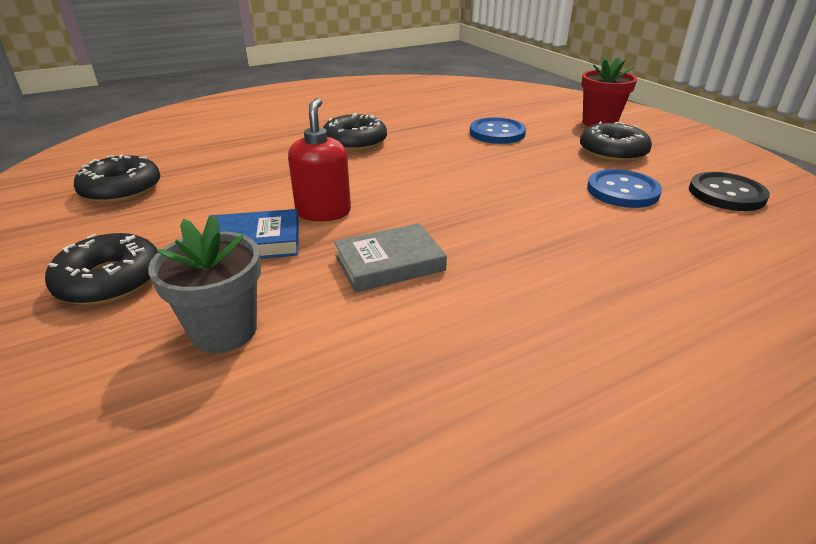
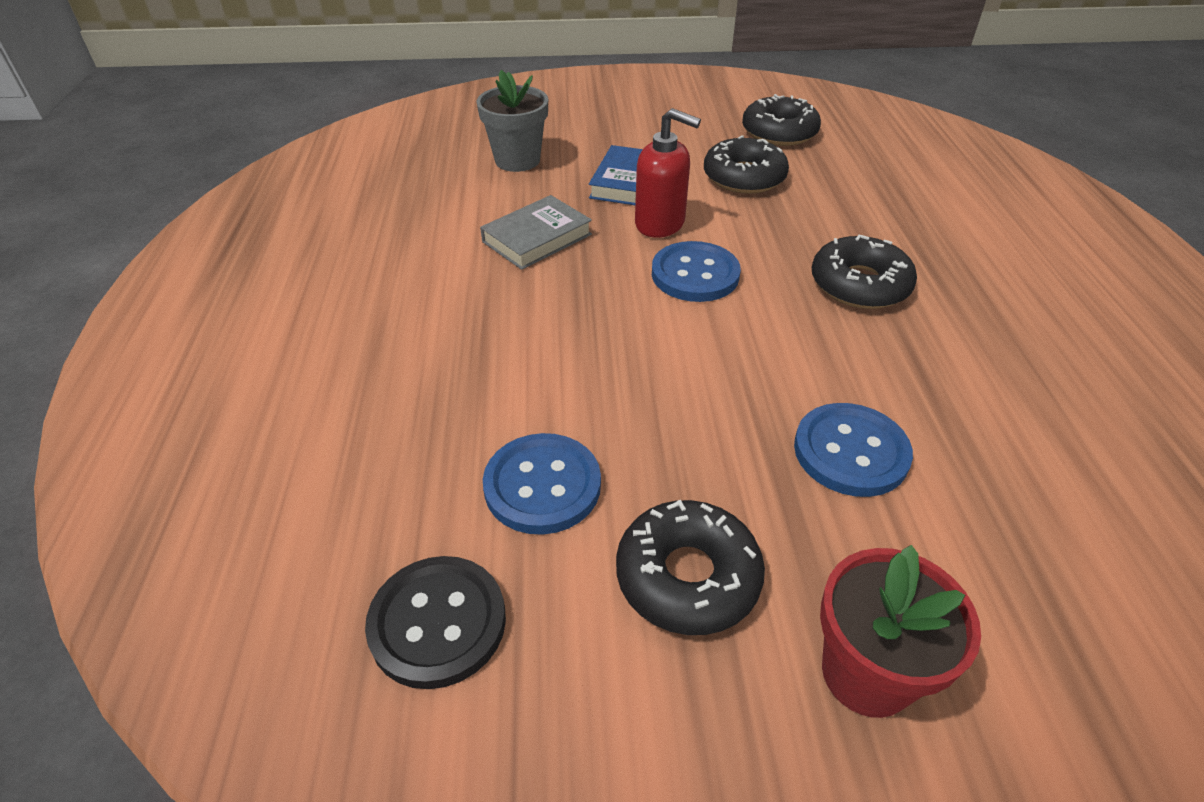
camera: 115 degrees right, 10 degrees up
black donut [45,233,158,305] -> black donut moved to [704,135,789,194]
grey book [334,223,447,292] -> grey book turned 45 degrees clockwise [480,195,592,270]
none -> blue button [652,241,741,302]

